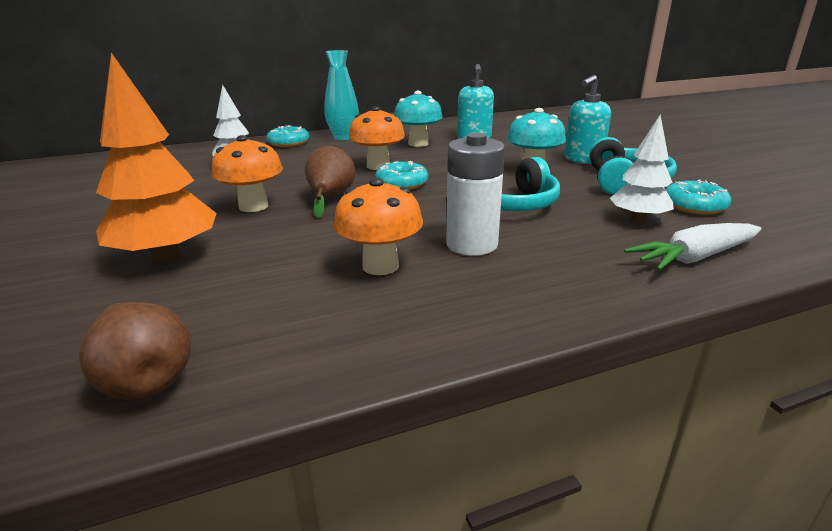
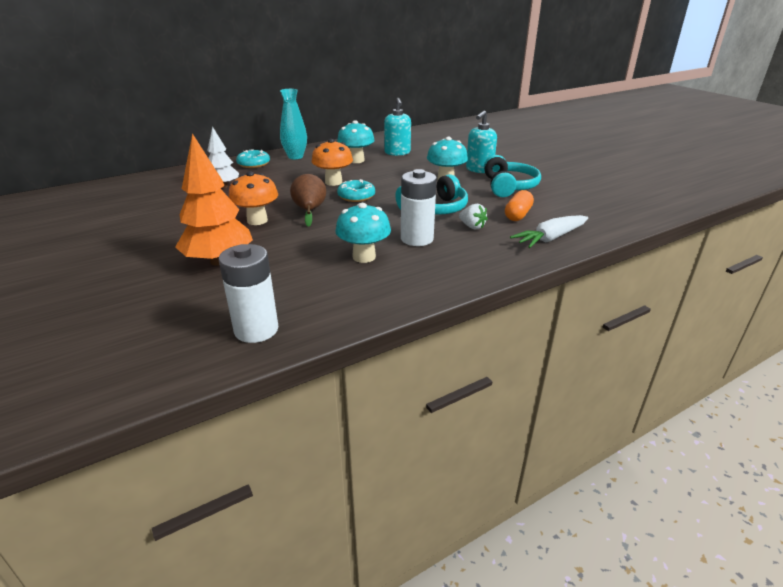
camera: 10 degrees left, 5 degrees up
brown pear [79,302,191,400] -> white battery [219,244,278,343]
orange mushroom [334,178,423,275] -> turquoise mushroom [335,203,391,263]
white tree [610,115,674,223] -> orange capsule [505,190,534,221]
turquoise donut [666,180,731,215] -> none
none -> white strawberry [459,204,488,229]

